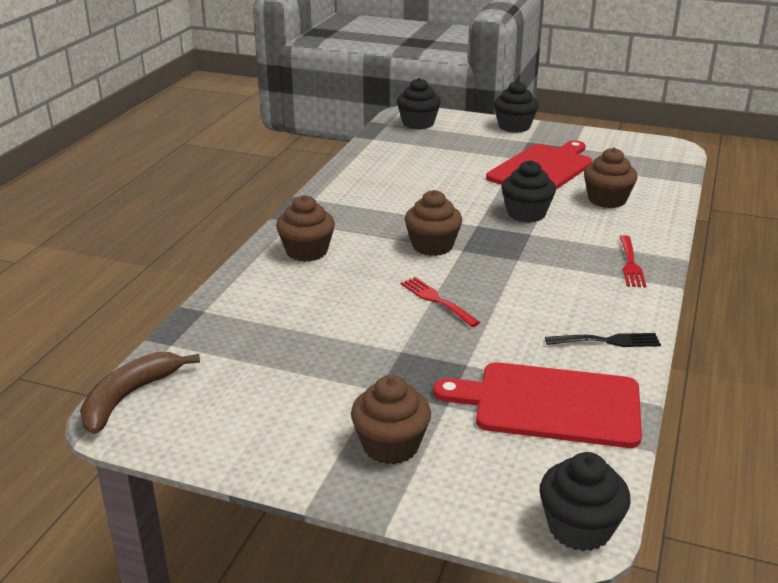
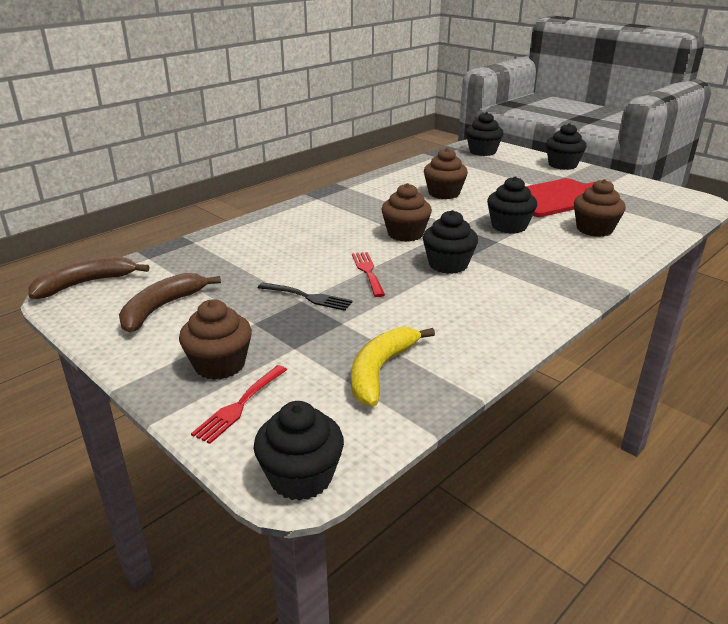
camera: 25 degrees right, 0 degrees up
brown cupcake [276,195,335,262] -> brown cupcake moved to [424,148,468,199]
red cutting board [433,362,642,448] -> yellow banana [351,327,435,407]
black fork [545,333,661,347] -> black fork moved to [258,282,353,311]
red fork [619,235,646,287] -> red fork moved to [191,365,287,444]
none -> brown banana [119,273,221,333]
none -> black cupcake [423,210,478,274]

